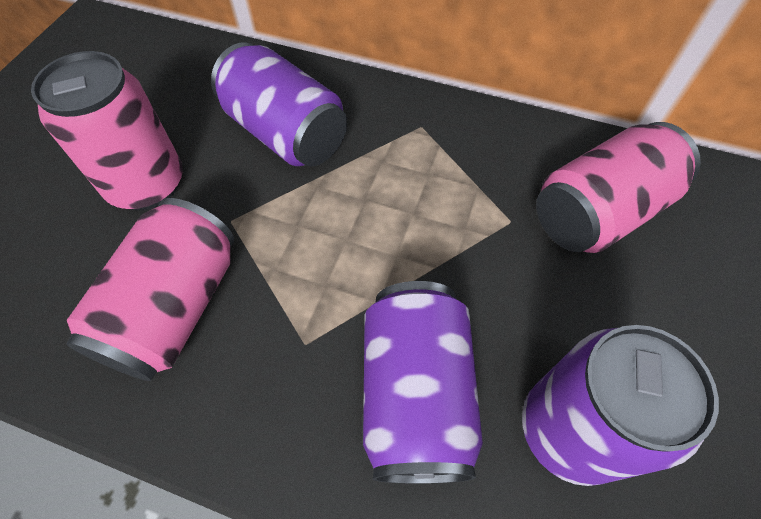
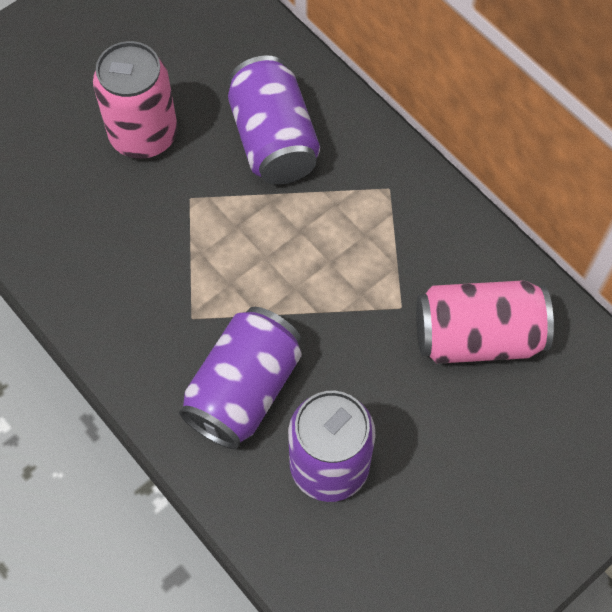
camera: 30 degrees right, 5 degrees up
pink can [67,198,234,381] -> none

